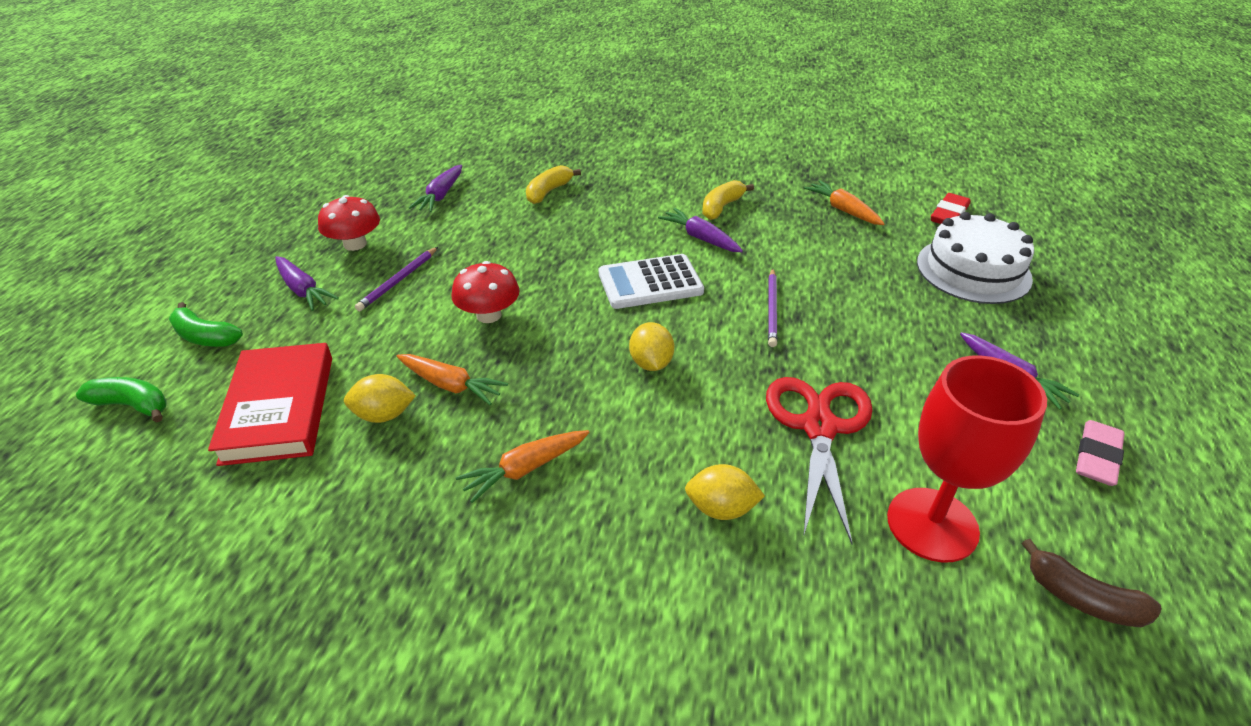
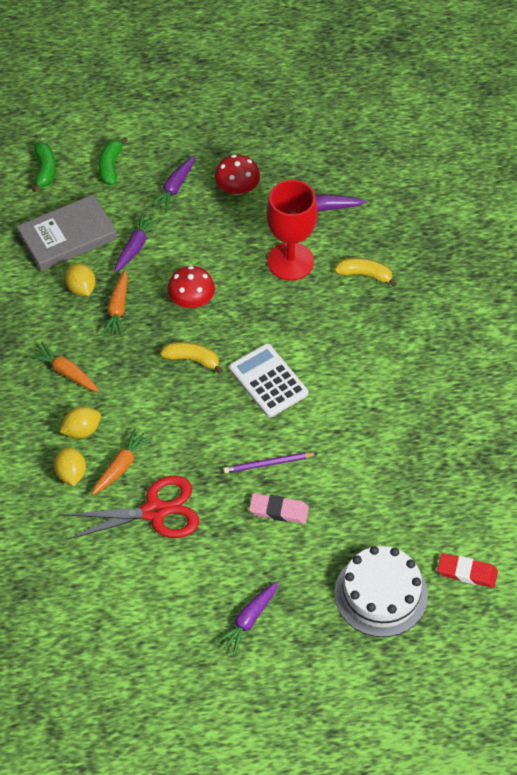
camera: 70 degrees right, 15 degrees up
red book [208,343,332,466] -> grey book [17,195,117,271]
purple pencil [355,247,438,311] -> none
yellow lemon [629,322,674,371] -> yellow lemon moved to [60,407,101,439]
purple carrot [658,208,743,252] -> purple carrot moved to [114,212,160,273]
yellow banana [702,180,754,220] -> yellow banana moved to [160,342,223,374]
orange carrot [804,180,885,225] -> orange carrot moved to [92,428,153,495]
red goblet [887,355,1047,563] -> red goblet moved to [266,180,318,281]
brown banana [1022,539,1162,627] -> none
pink eraser [1076,420,1125,486] -> pink eraser moved to [249,493,309,524]

